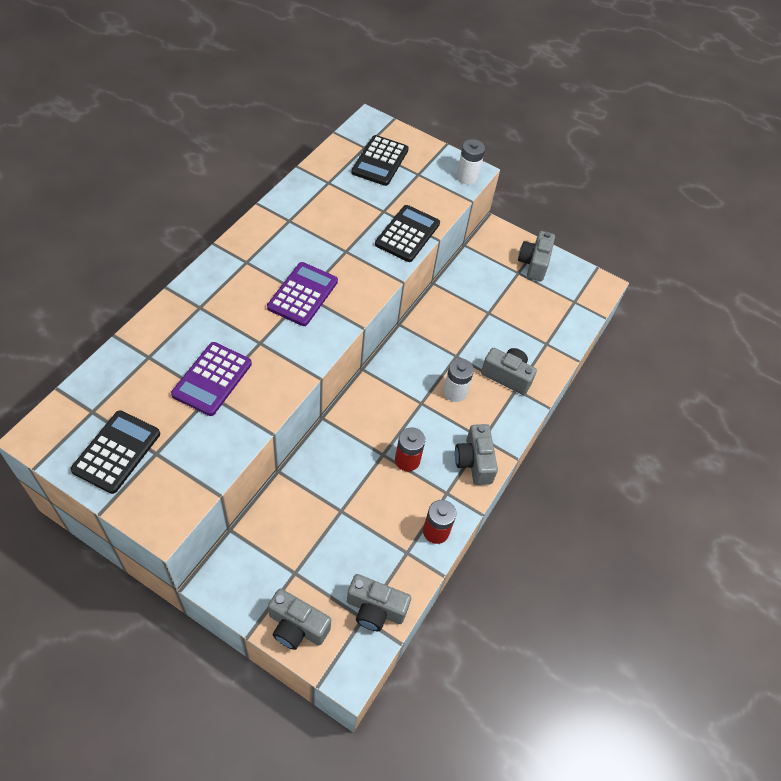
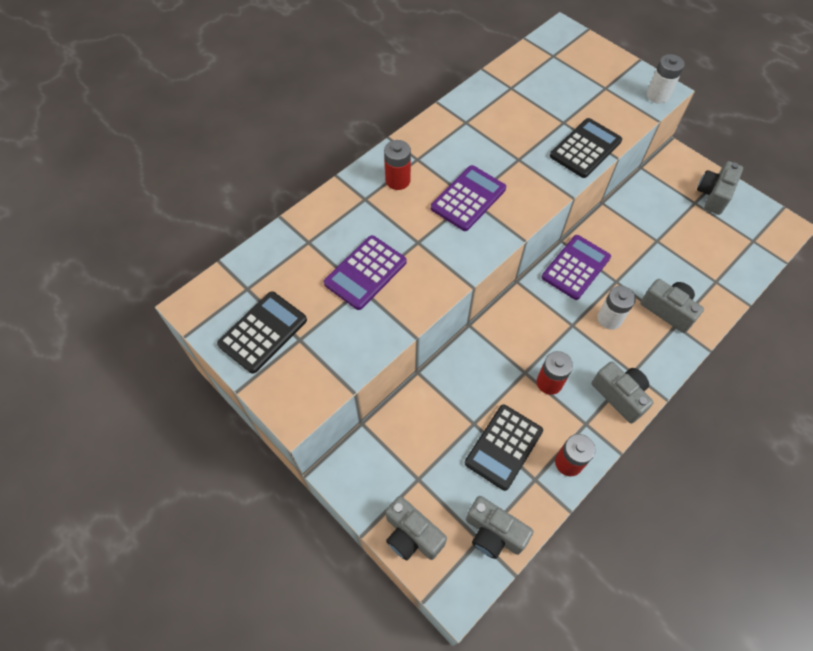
camera: 20 degrees right, 5 degrees up
black calculator [352,135,409,186] -> black calculator moved to [465,405,543,491]
grey camera [455,424,498,485] -> grey camera turned 135 degrees clockwise [591,362,653,424]
none -> red battery [384,140,411,190]
none -> purple calculator [542,235,611,300]

